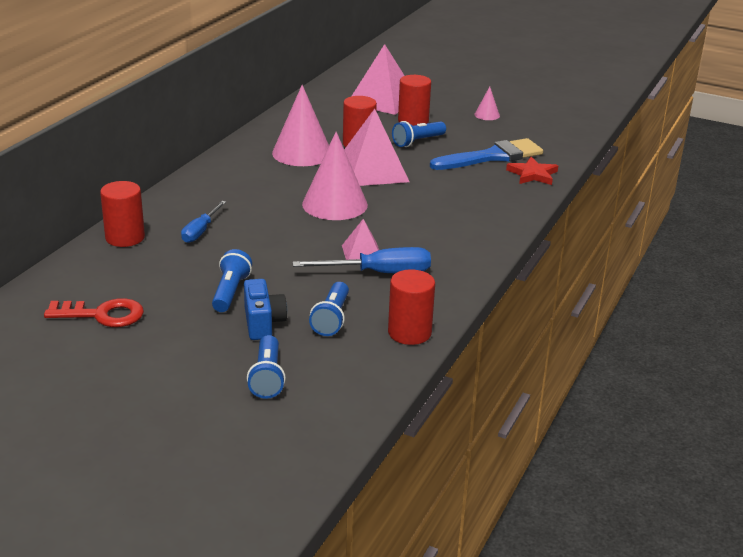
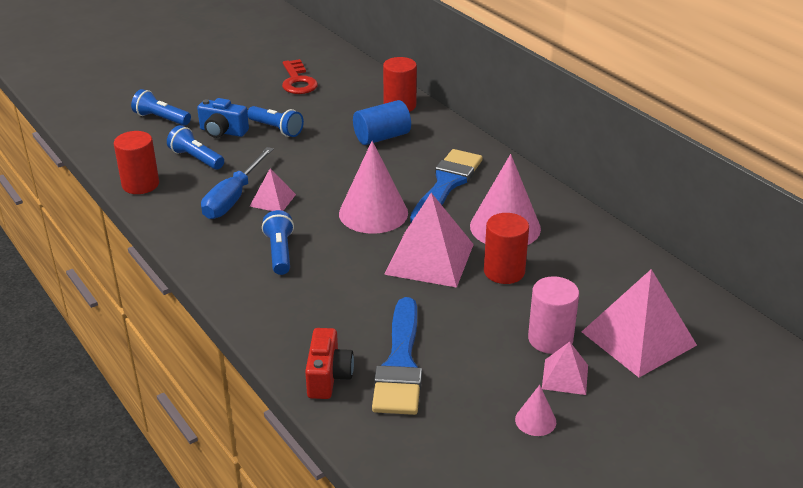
camera: 120 degrees right, 5 degrees up
red key [44,298,144,327] -> red key turned 45 degrees counterclockwise [282,59,318,94]
blue screwdriver [181,201,226,243] -> blue cylinder [353,100,411,145]
blue flashlight [392,121,446,147] -> blue flashlight moved to [262,210,294,275]
red cylinder [398,75,431,126] -> pink cylinder [528,276,579,354]
red star [506,157,558,185] -> red camera [305,328,354,399]
none -> blue brush [410,149,483,222]
none -> pink pyramid [542,342,588,395]

